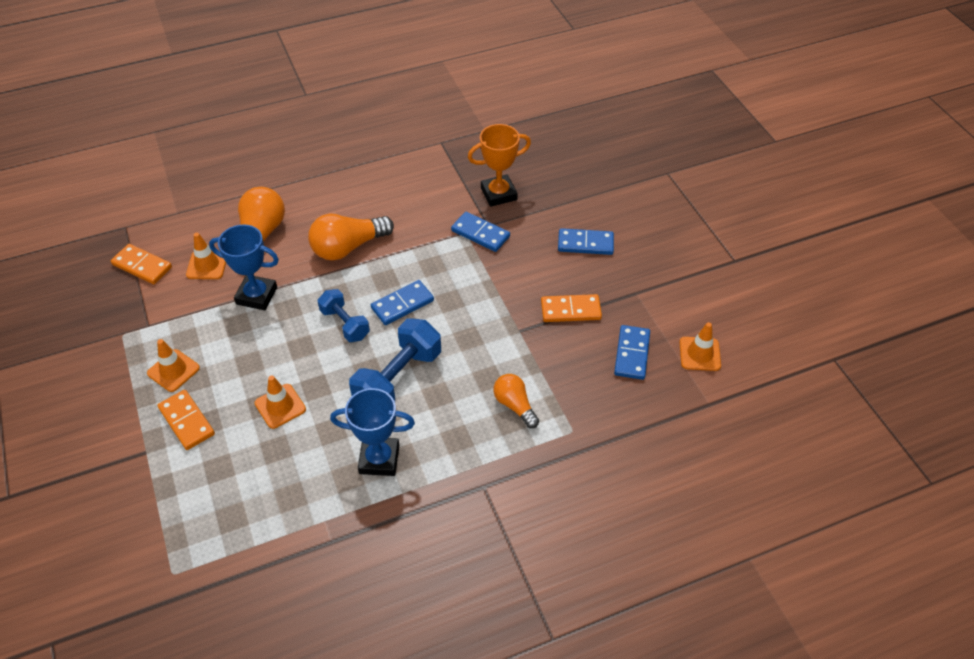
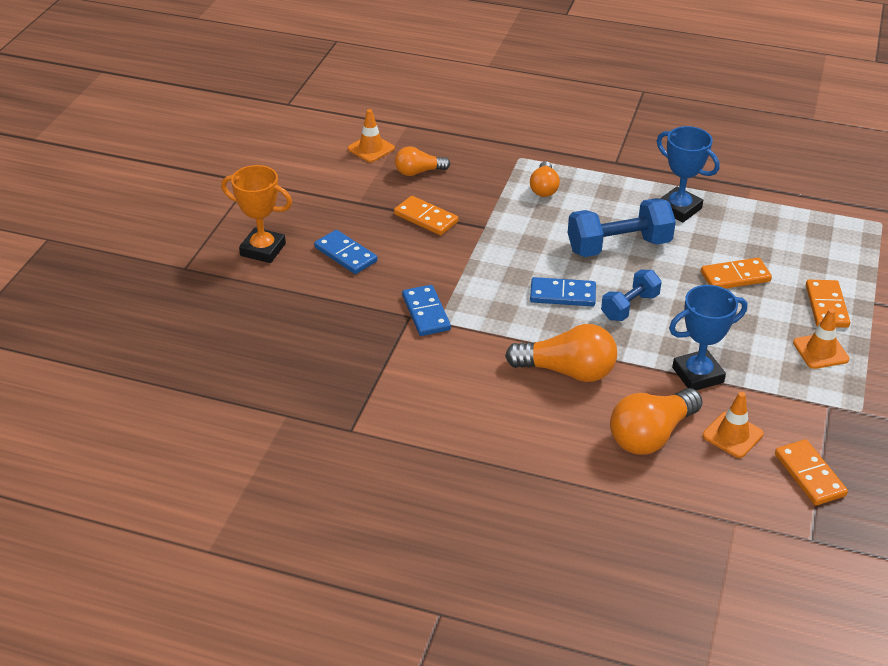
camera: 140 degrees left, 10 degrees down
blue trophy [209,225,279,310] -> blue trophy turned 75 degrees counterclockwise [669,285,747,390]
orange traffic cone [255,375,306,429] -> orange domino [701,258,772,289]
blue dumbbell [318,289,370,342] -> blue dumbbell turned 45 degrees clockwise [601,270,662,321]
orange trophy [468,124,531,207] -> orange trophy moved to [221,165,292,263]
blue domino [614,325,650,380] -> orange light bulb [395,147,450,176]

